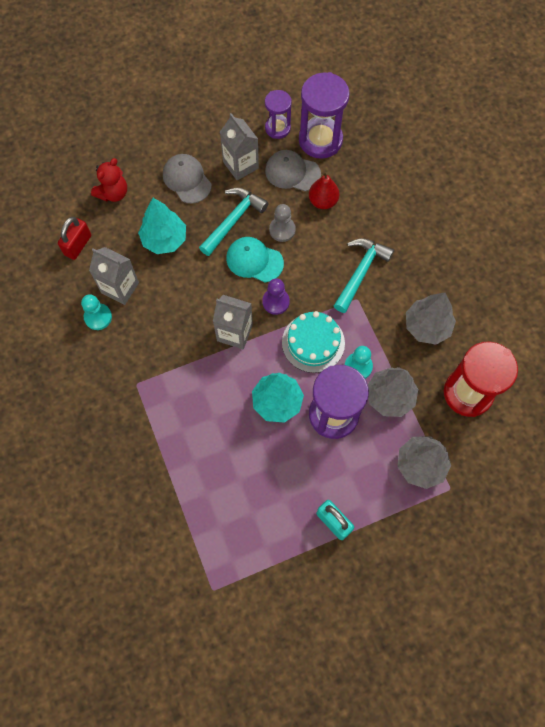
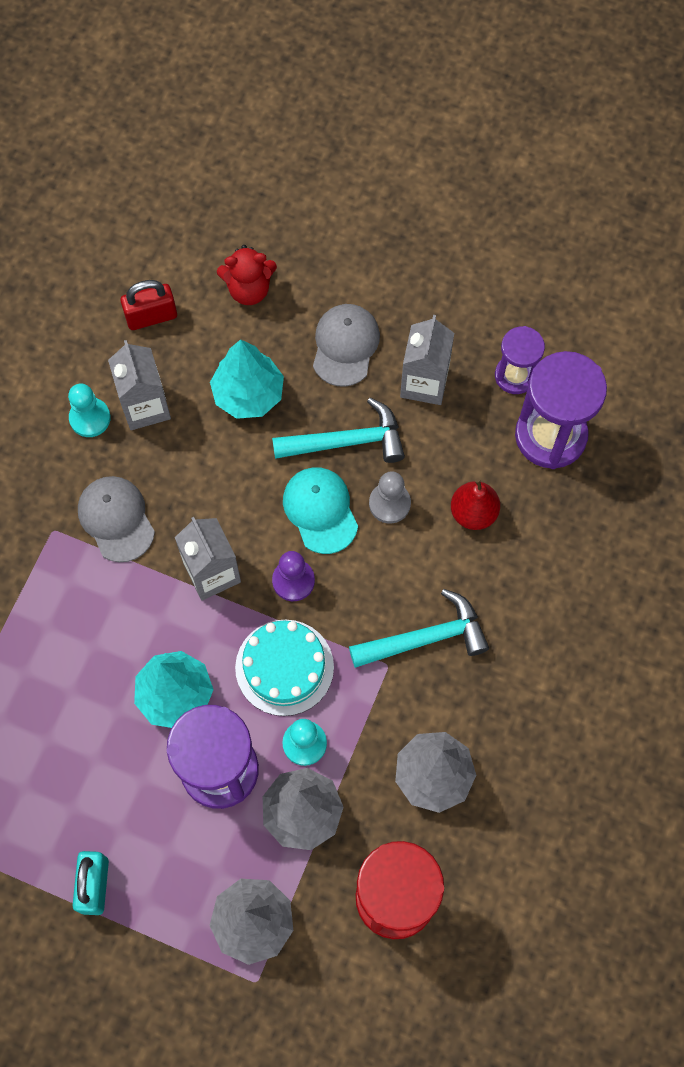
camera: 45 degrees right, 0 degrees up
grey cap [265,150,321,191] -> grey cap moved to [78,476,155,562]

